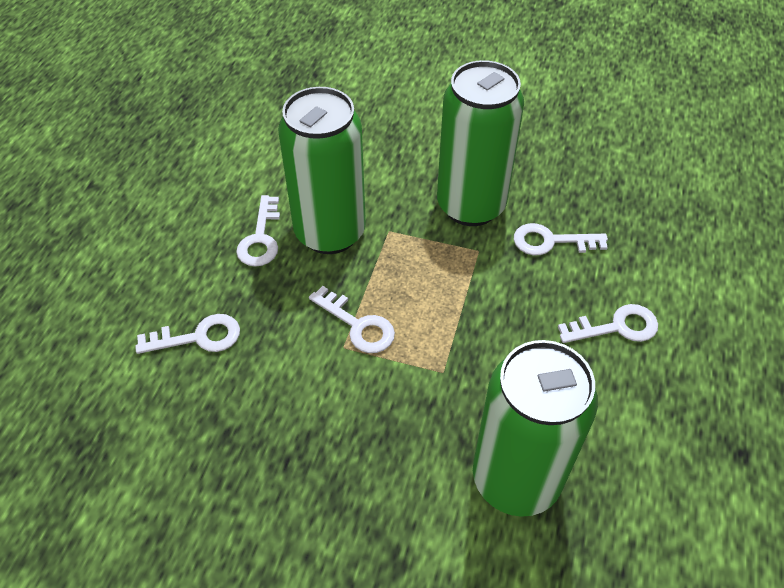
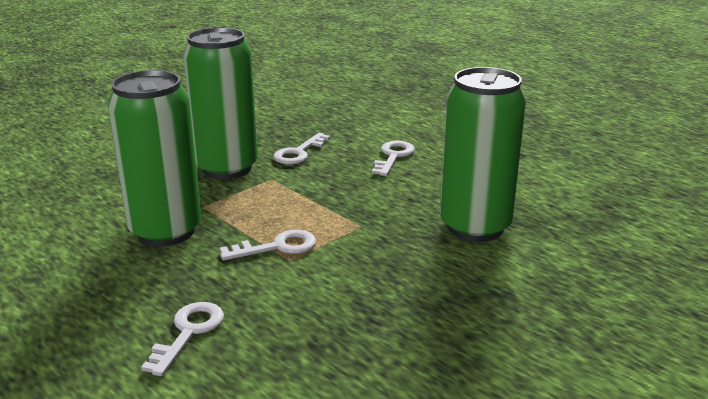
camera: 60 degrees left, 25 degrees down
white key [236,195,280,267] -> none

